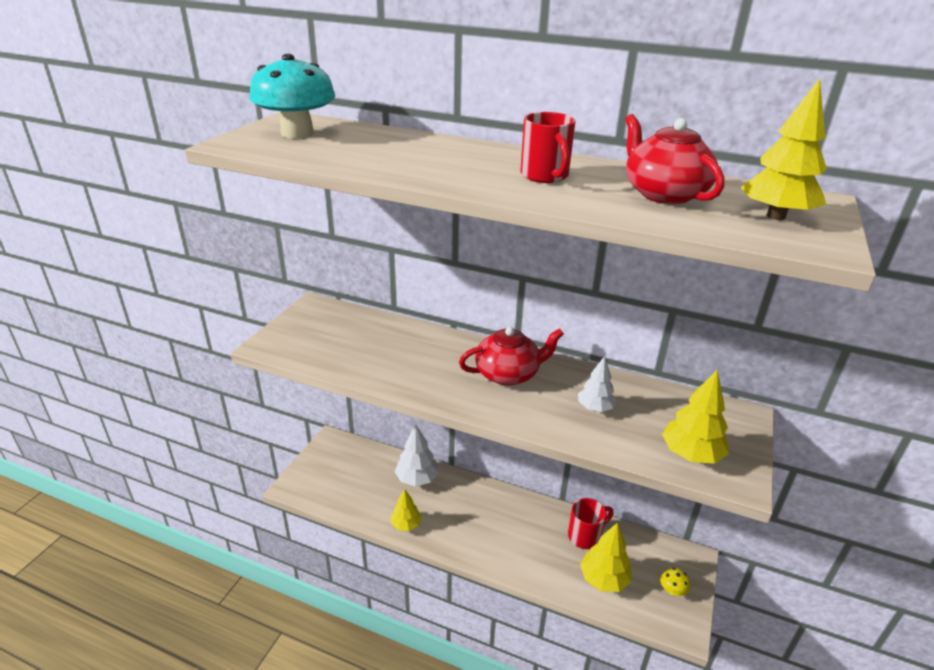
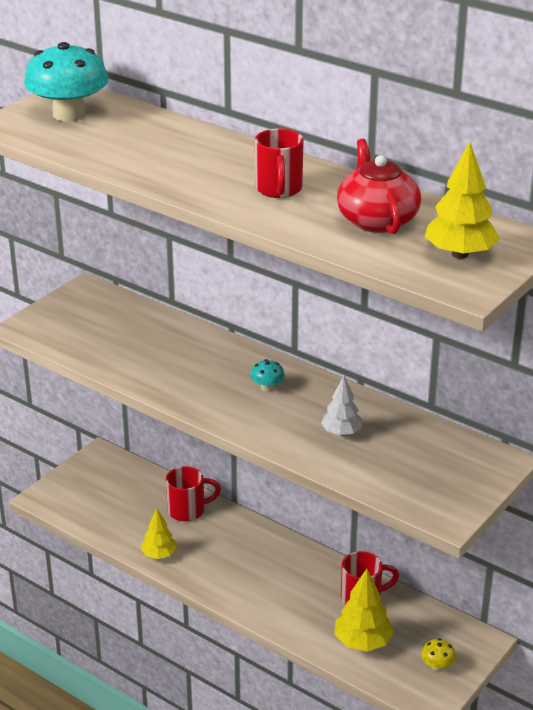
camera: 15 degrees right, 0 degrees up
white tree [395,424,439,486] -> red mug [166,466,221,522]
red teapot [459,327,564,386] -> turquoise mushroom [250,359,285,392]
yellow tree [662,369,729,464] -> none

